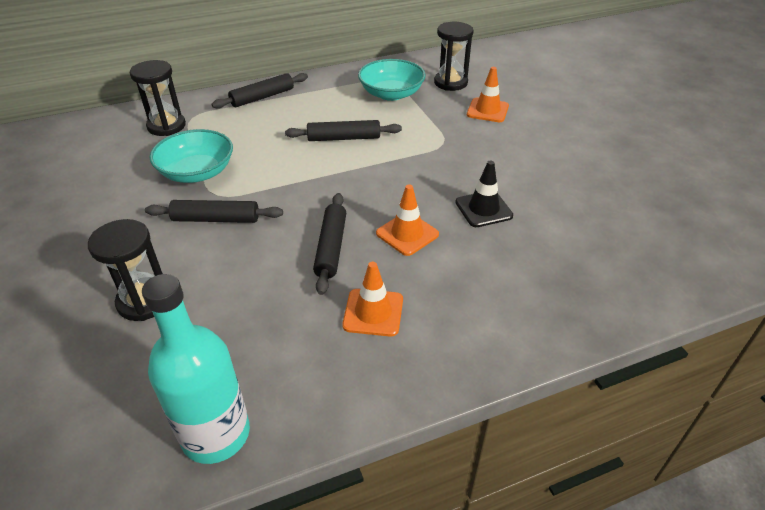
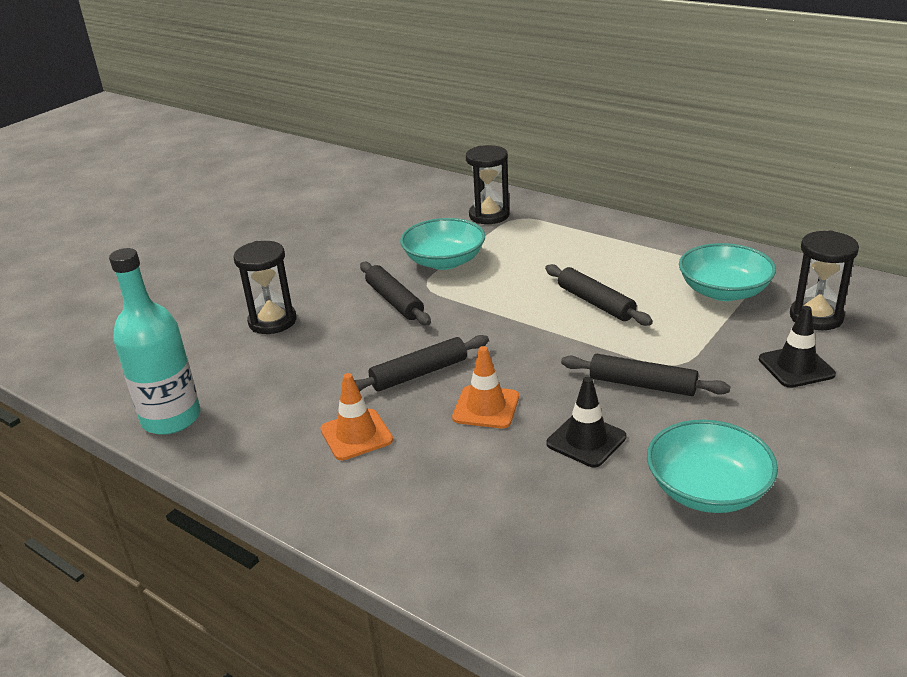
camera: 60 degrees right, 10 degrees down
black rolling pin [212,73,308,109] -> black rolling pin moved to [561,354,731,396]
orange traffic cone [467,67,509,122] -> black traffic cone [759,306,836,388]
none -> turquoise bowl [647,420,778,513]

